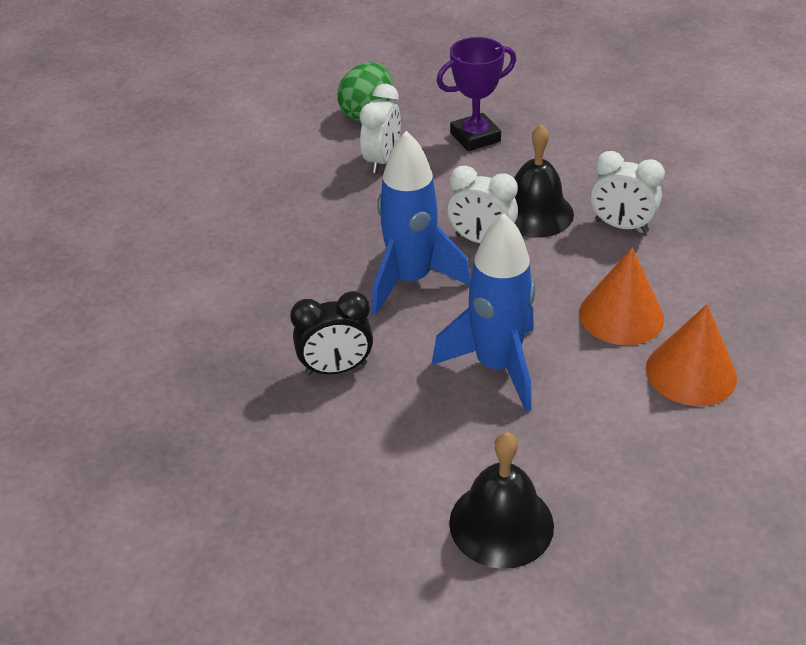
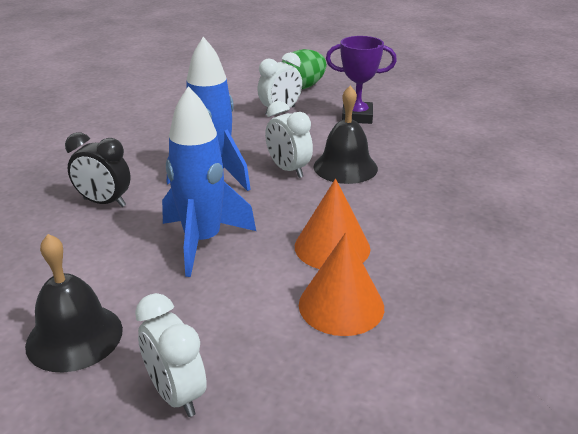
camera: 30 degrees right, 10 degrees down
white clock [591,151,665,233] -> white clock moved to [135,293,207,417]

